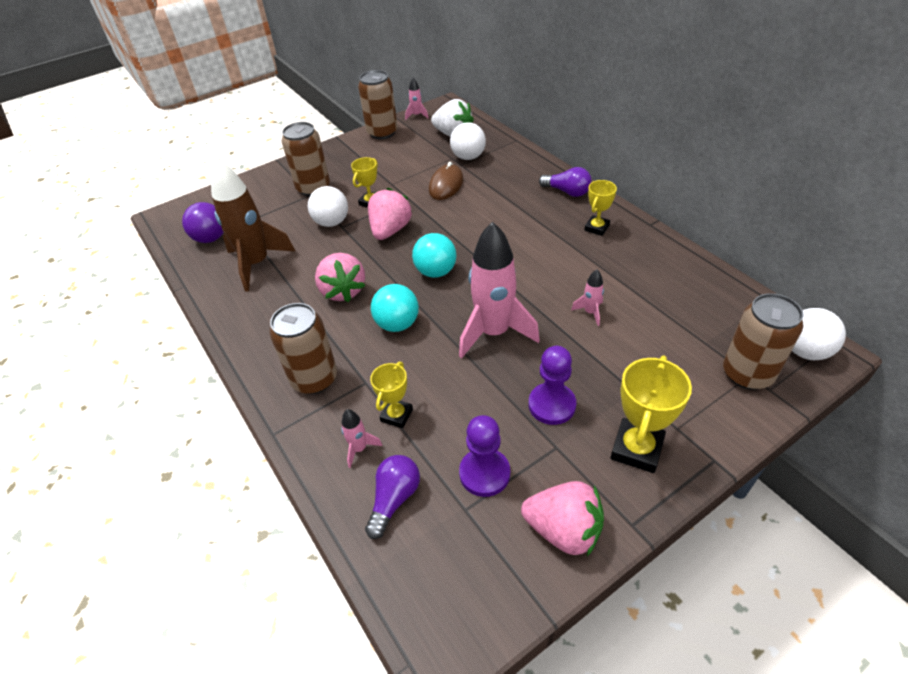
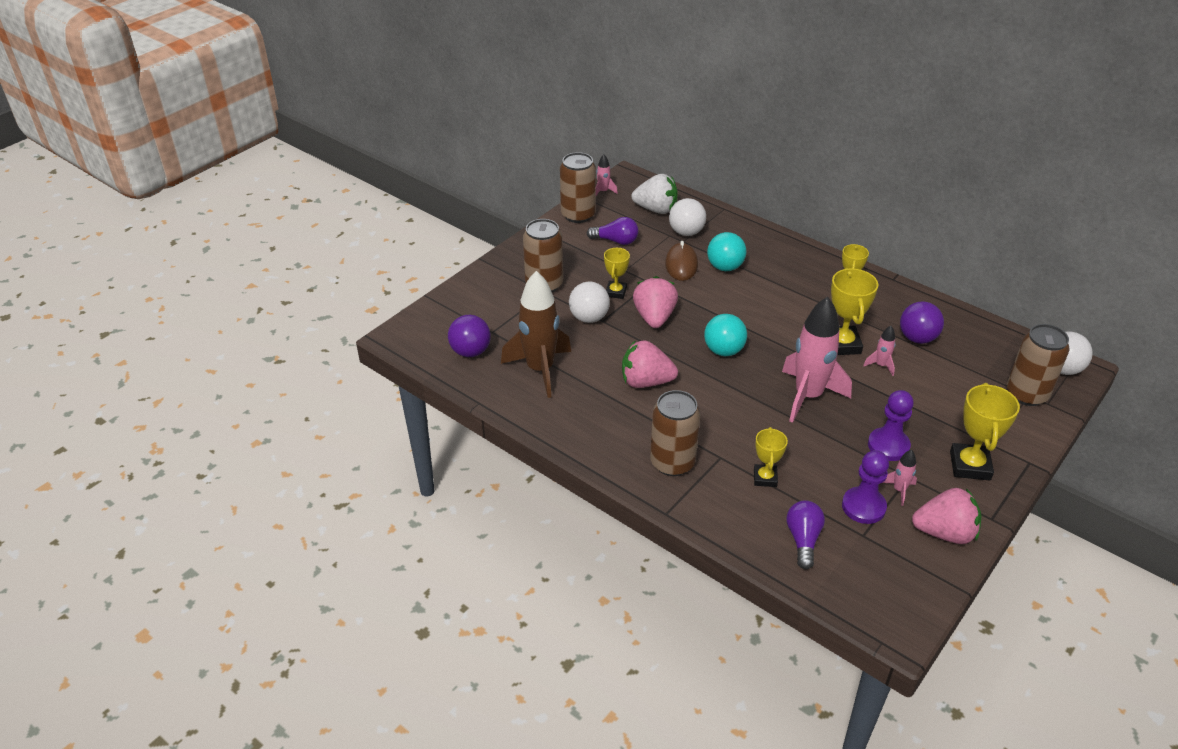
camera: 20 degrees left, 5 degrees down
pink strawberry [315,253,365,302] -> pink strawberry turned 135 degrees clockwise [622,340,678,388]
pink rocket [341,409,382,468] -> pink rocket moved to [883,450,917,506]
turquoise ball [371,284,419,332] -> turquoise ball moved to [707,232,746,271]
purple light bulb [539,167,592,197] -> purple light bulb moved to [587,217,639,245]
none -> yellow trophy [831,268,878,355]
none -> purple ball [900,301,944,344]

